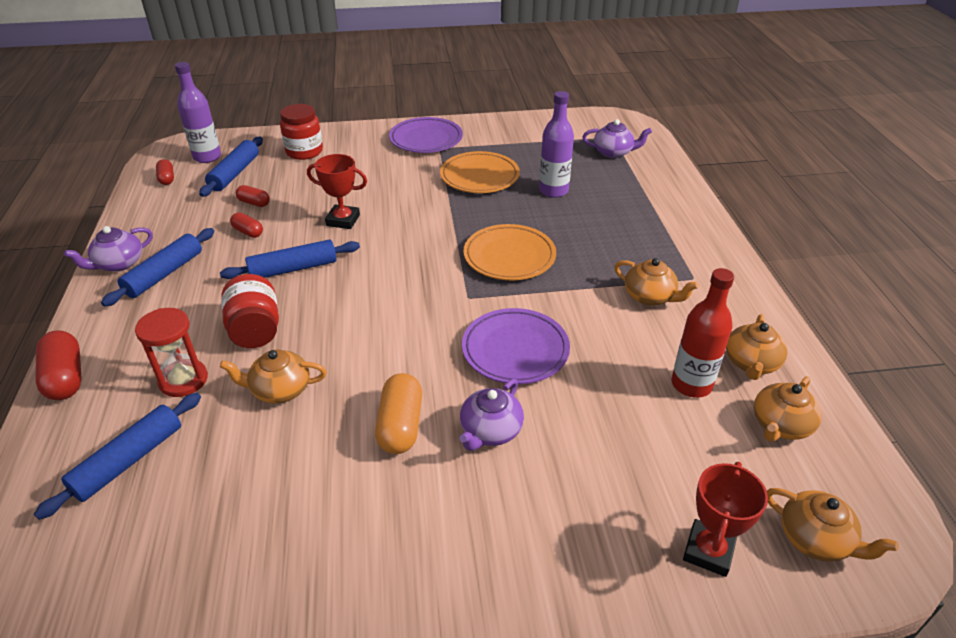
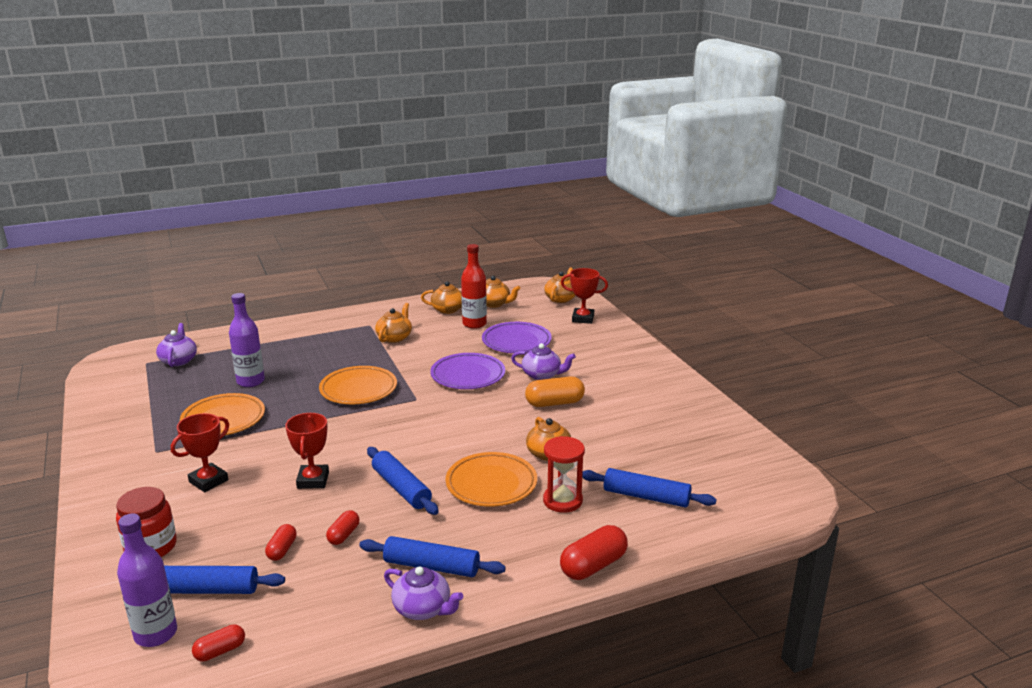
camera: 105 degrees left, 15 degrees down
red jar [222,274,279,348] -> orange plate [446,452,537,507]
purple plate [389,117,463,153] -> purple plate moved to [482,322,552,353]
none -> red trophy [171,413,229,492]

